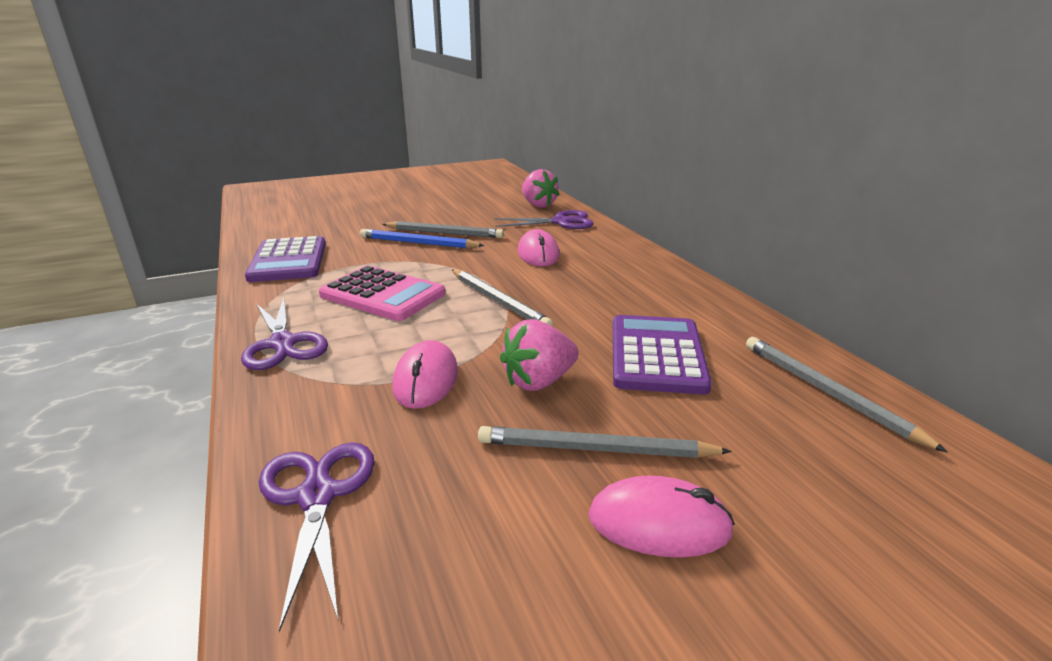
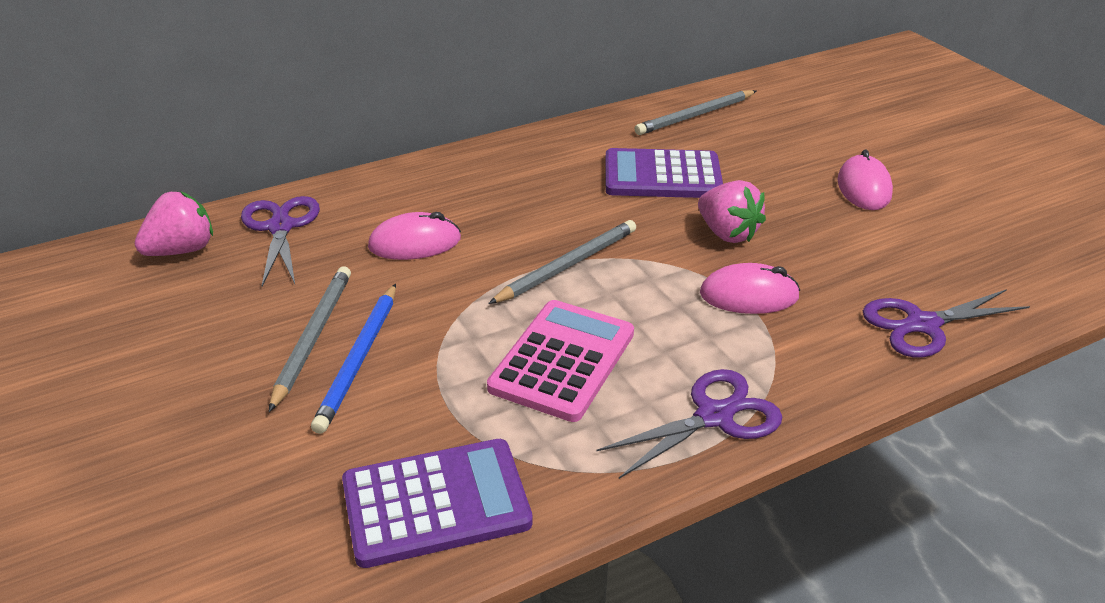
camera: 95 degrees left, 10 degrees up
grey pencil [478,426,732,458] -> none

